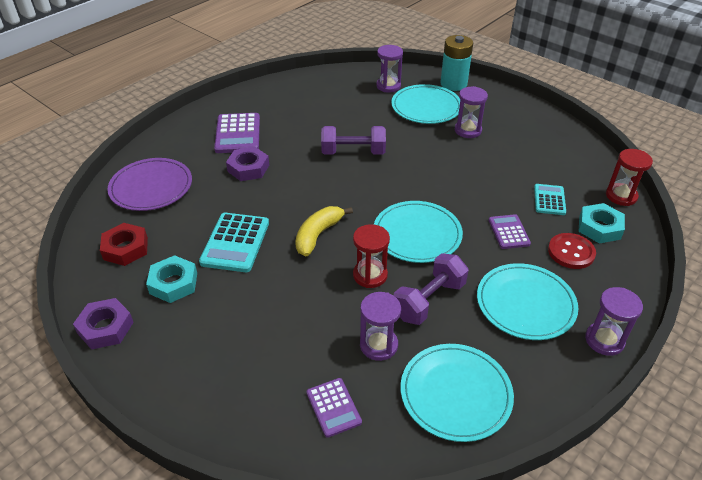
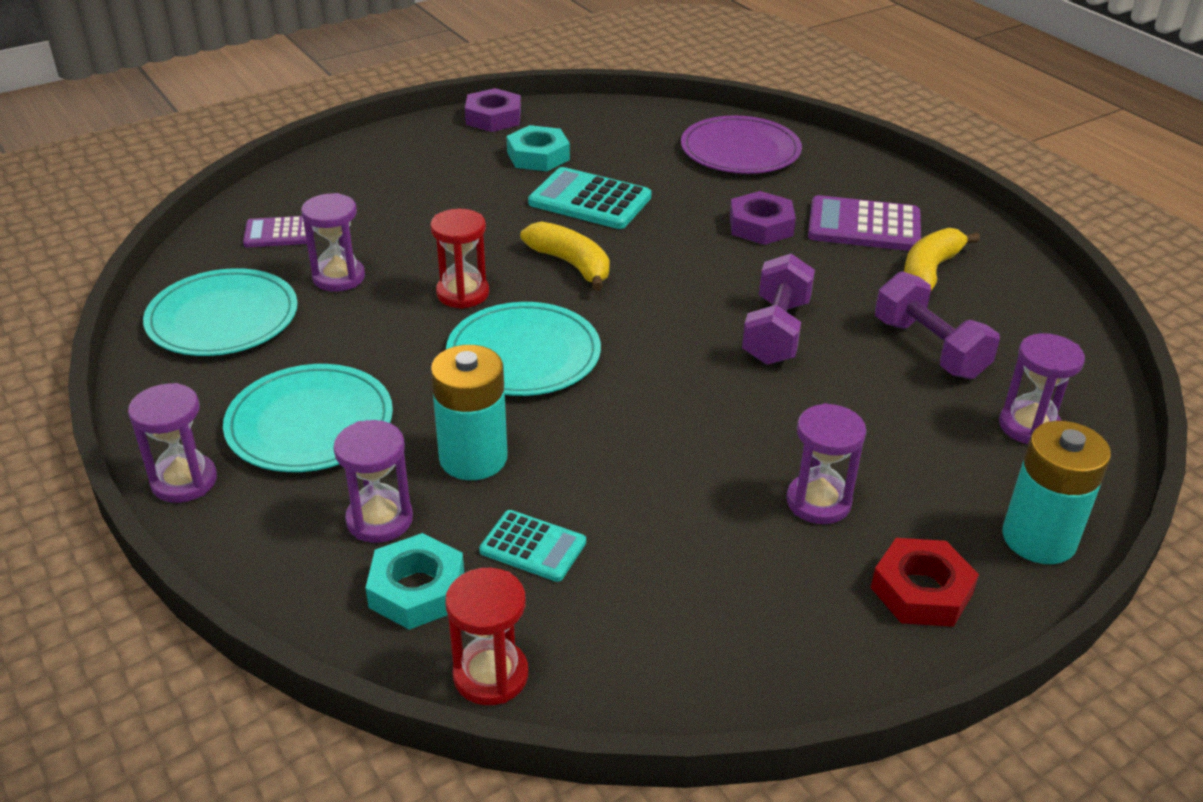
camera: 105 degrees right, 5 degrees down
red nut [100,223,148,266] -> red nut moved to [871,538,979,627]
turquoise plate [391,84,460,124] -> none
purple dumbbell [394,253,469,325] -> purple dumbbell moved to [875,271,1000,379]
purple calculator [489,214,531,249] -> turquoise battery [431,345,508,480]
red button [548,233,596,269] -> purple hourglass [333,420,413,543]
none -> yellow banana [904,228,980,291]

